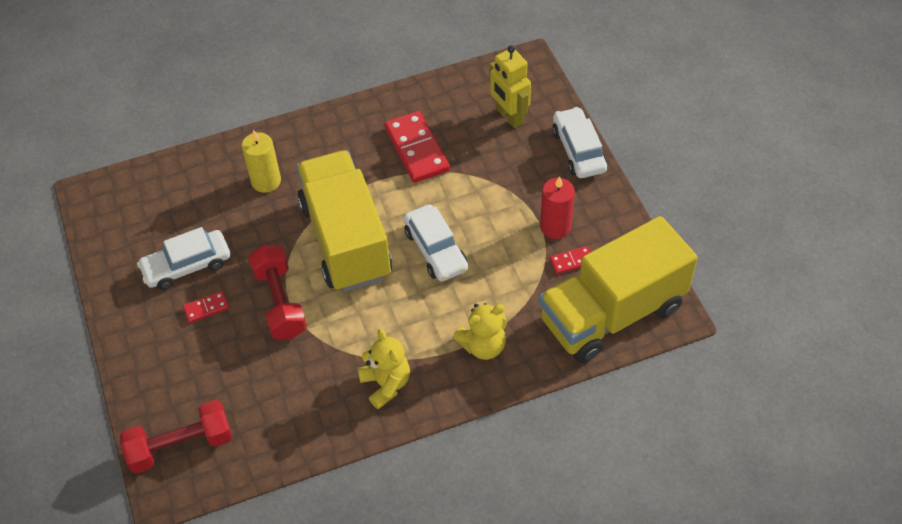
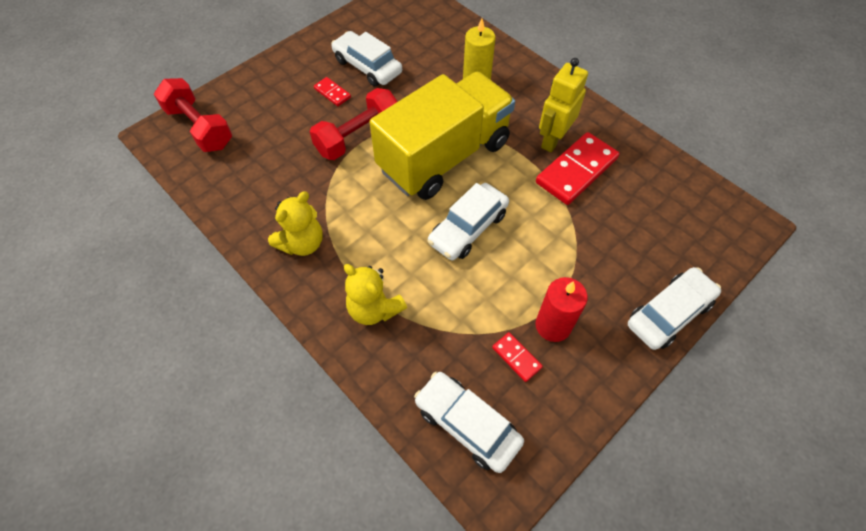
camera: 65 degrees right, 5 degrees up
yellow robot [489,45,531,128] -> yellow robot moved to [539,58,588,152]
yellow truck [539,216,698,363] -> white car [414,372,524,473]

